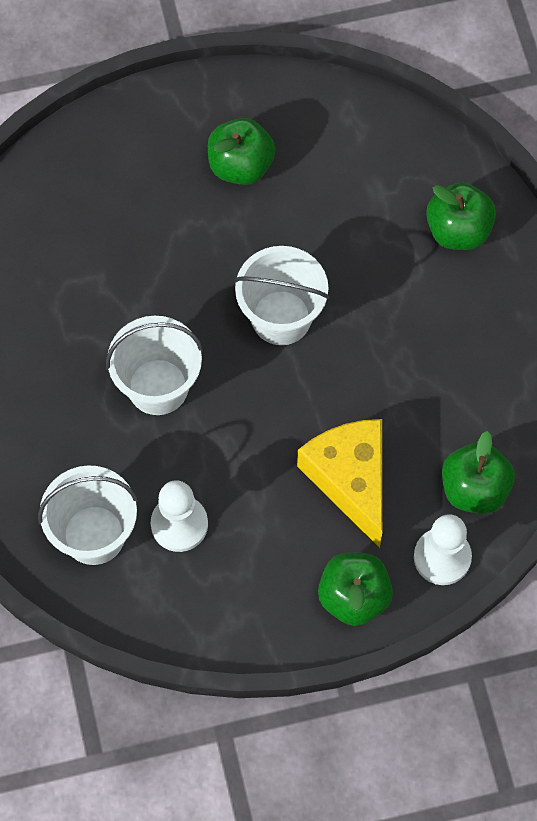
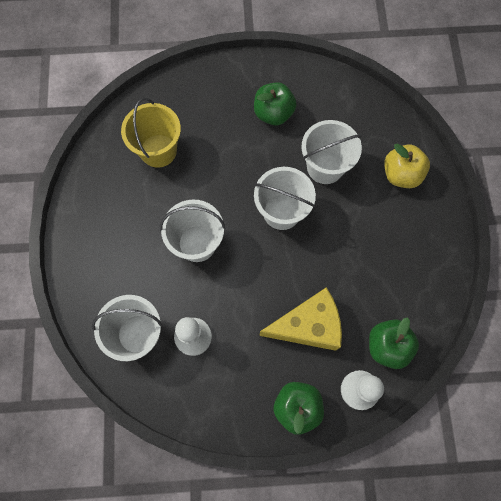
camera: 10 degrees right, 5 degrees up
yellow cheese [297,419,382,548] -> yellow cheese turned 90 degrees clockwise [260,287,342,351]
green apple [426,182,496,250] -> yellow apple [384,144,430,188]
none -> yellow bucket [121,98,181,168]
none -> white bucket [301,120,362,184]

